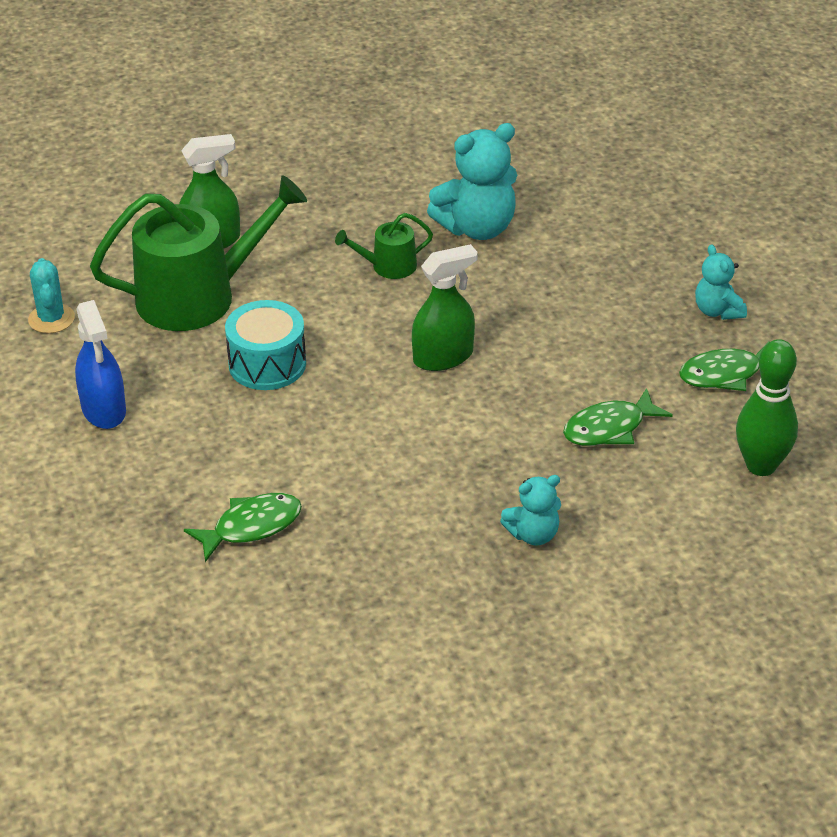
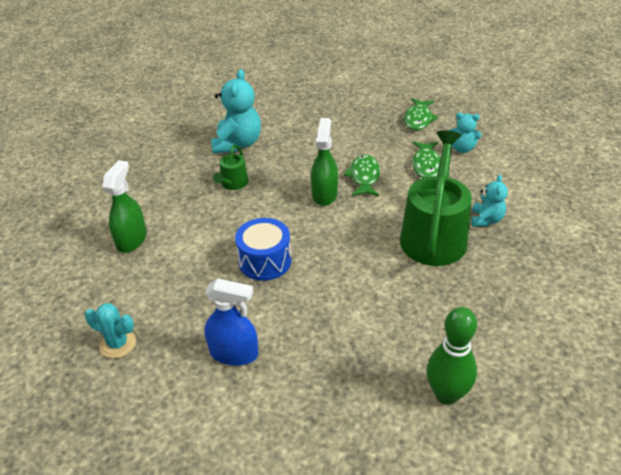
camera: 55 degrees left, 0 degrees up
green watering can [90,175,307,331] -> green watering can moved to [400,130,472,266]
green fish [184,493,302,562] -> green fish moved to [343,154,380,196]
turquoise drum [225,300,306,390] -> blue drum [235,218,292,281]
turquoise teddy bear [695,244,747,320] -> turquoise teddy bear moved to [449,113,482,153]
green bowling pin [736,339,798,476] -> green bowling pin moved to [427,307,477,405]

